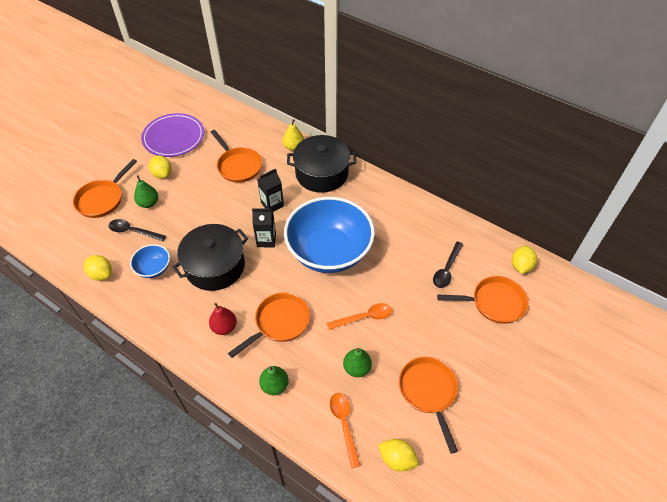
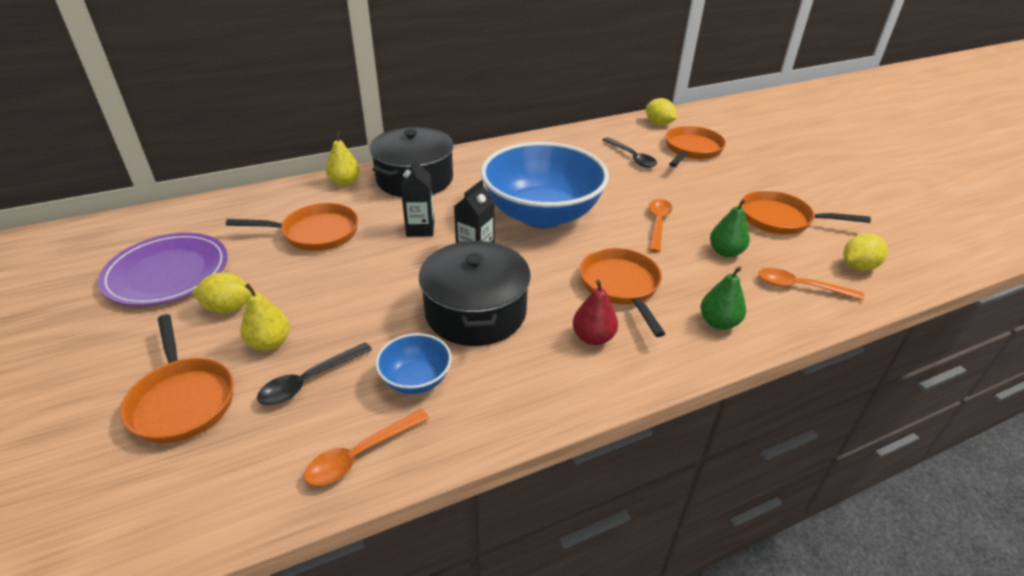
camera: 60 degrees left, 15 degrees down
yellow lemon [84,255,112,281] -> orange spoon [304,409,429,486]
green pear [134,175,158,208] -> yellow pear [240,283,290,351]

